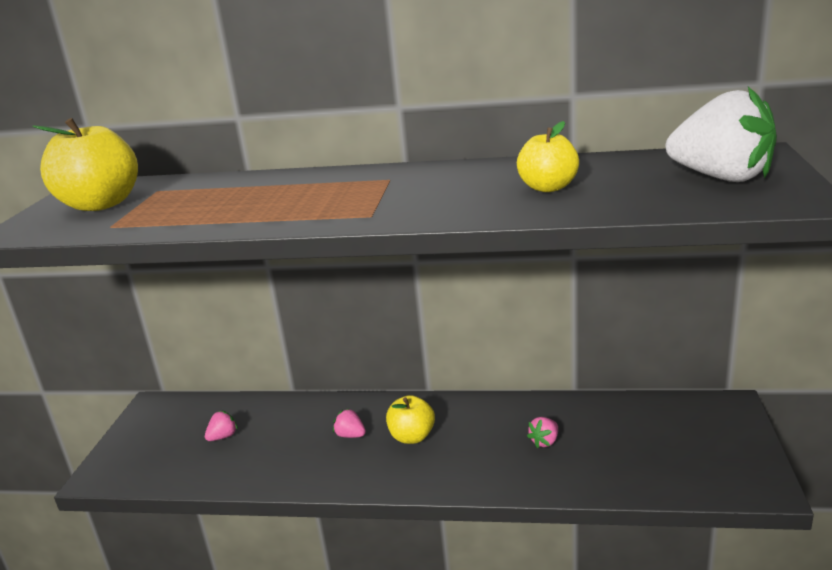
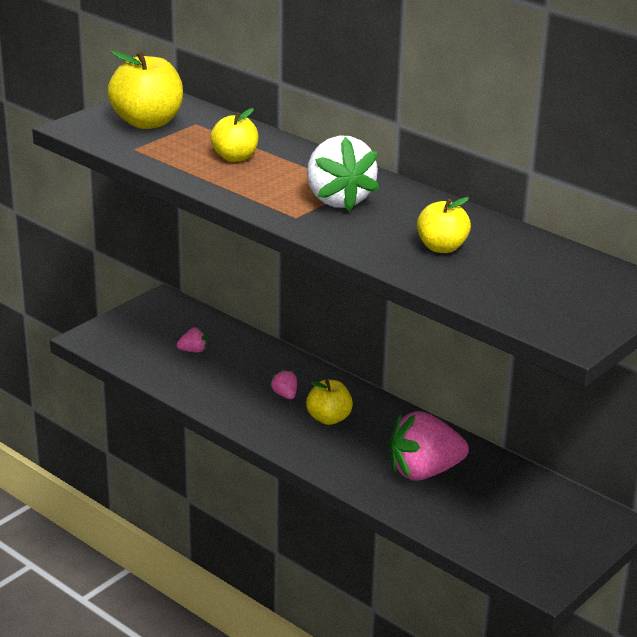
camera: 30 degrees right, 5 degrees up
pink strawberry [527,417,558,448] -> pink strawberry [389,411,469,481], size x2.36
white strawberry [666,87,777,182] -> white strawberry moved to [307,135,379,211]
none -> yellow apple [210,108,259,162]

